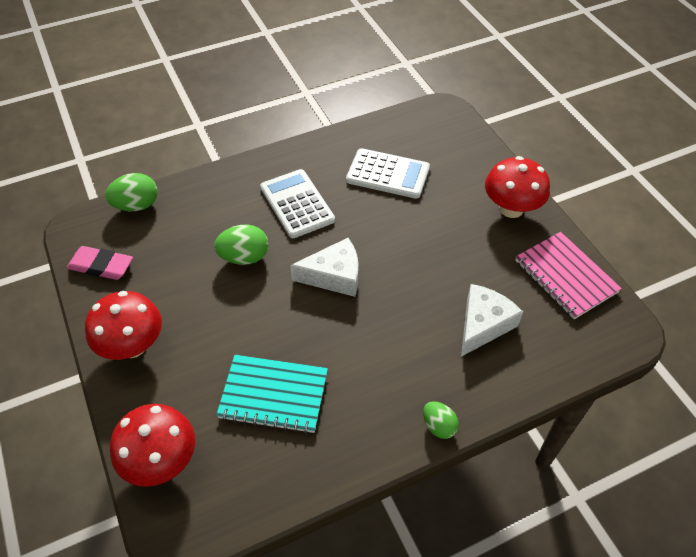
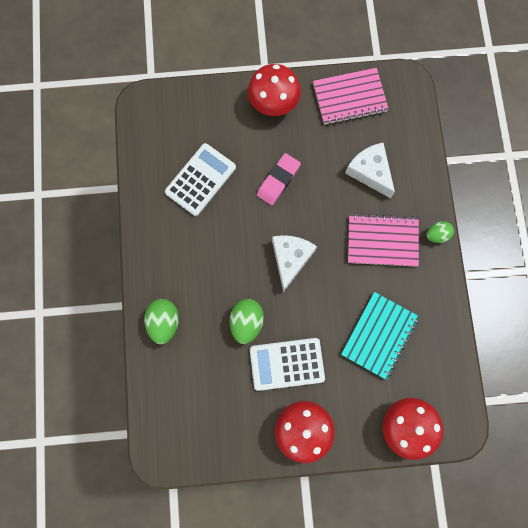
camera: 70 degrees left, 25 degrees up
pink eraser [67,246,133,280] -> pink eraser moved to [257,153,301,205]
green egg [105,173,158,211] -> green egg moved to [144,299,179,344]
white calculator [260,169,335,238] -> white calculator moved to [250,338,325,391]
none -> pink notebook [348,213,419,267]

